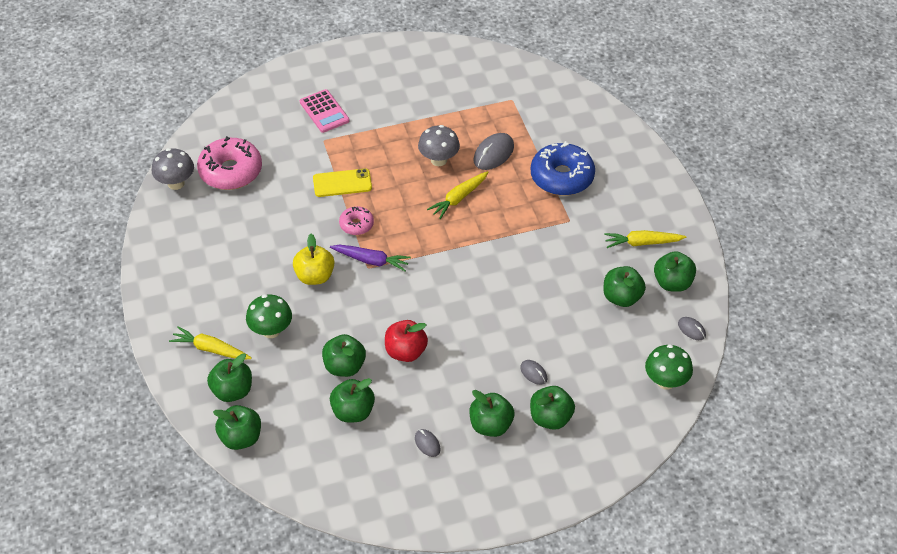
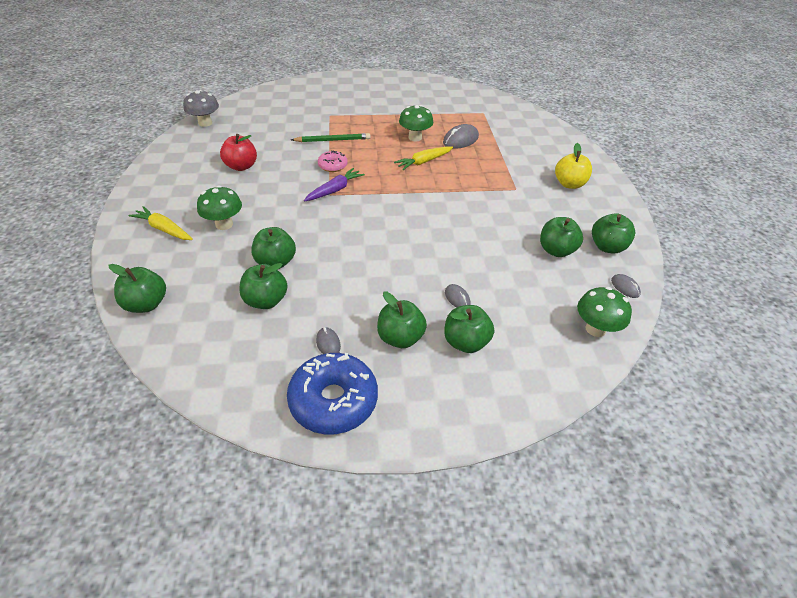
camera: 10 degrees right, 5 degrees down
pink donut [197,136,262,190] -> none
green apple [207,353,252,402] -> none
yellow apple [293,234,334,285] -> yellow apple moved to [555,143,592,189]
pink calculator [300,89,350,133] -> none
yellow phone [313,168,372,197] -> green pencil [291,133,371,142]
purple carrot [330,245,411,271] -> purple carrot turned 75 degrees counterclockwise [304,168,365,202]
red apple [385,320,428,362] -> red apple moved to [220,134,257,171]
grey mushroom [418,125,460,166] -> green mushroom [399,105,433,141]
blue donut [531,141,595,196] -> blue donut moved to [287,353,378,434]
yellow carrot [604,230,686,248] -> none

